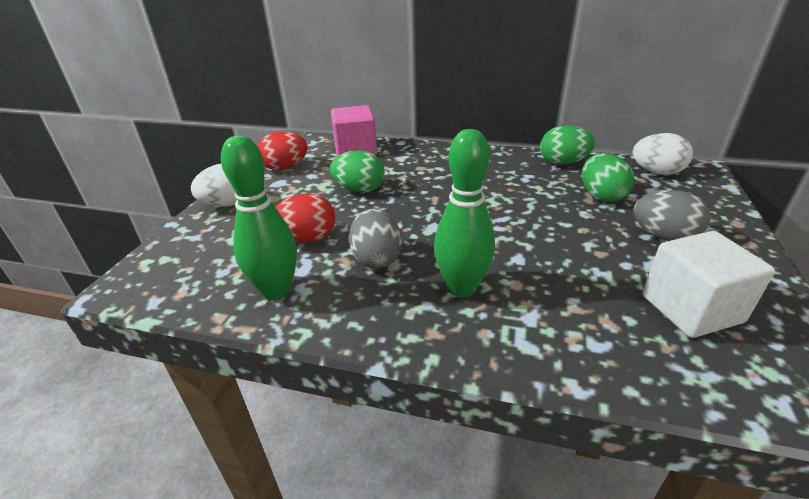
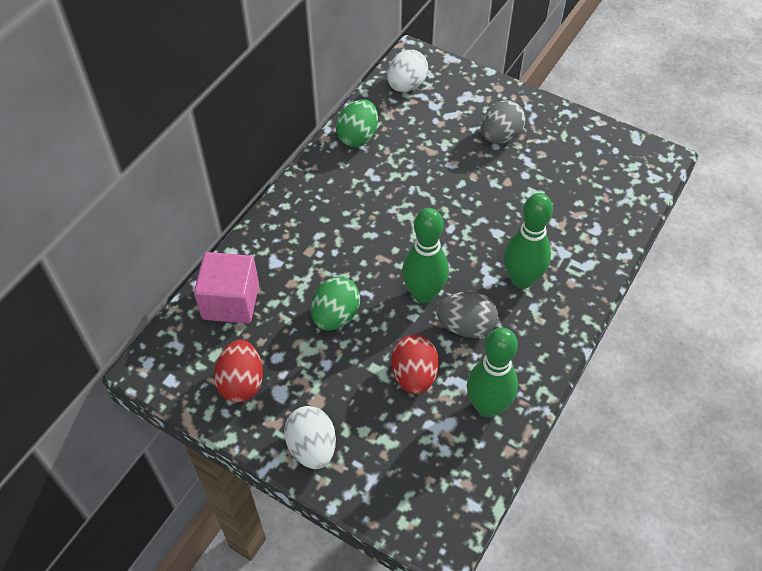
camera: 75 degrees left, 20 degrees up
green egg [582,153,634,202] -> none
white cube [642,231,775,338] -> none
none -> green bowling pin [402,208,449,303]

